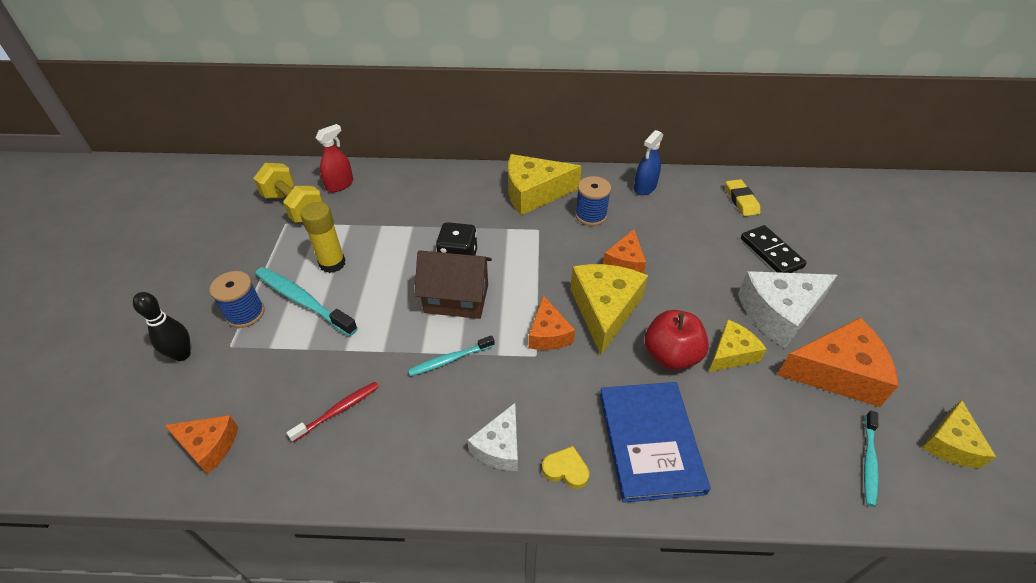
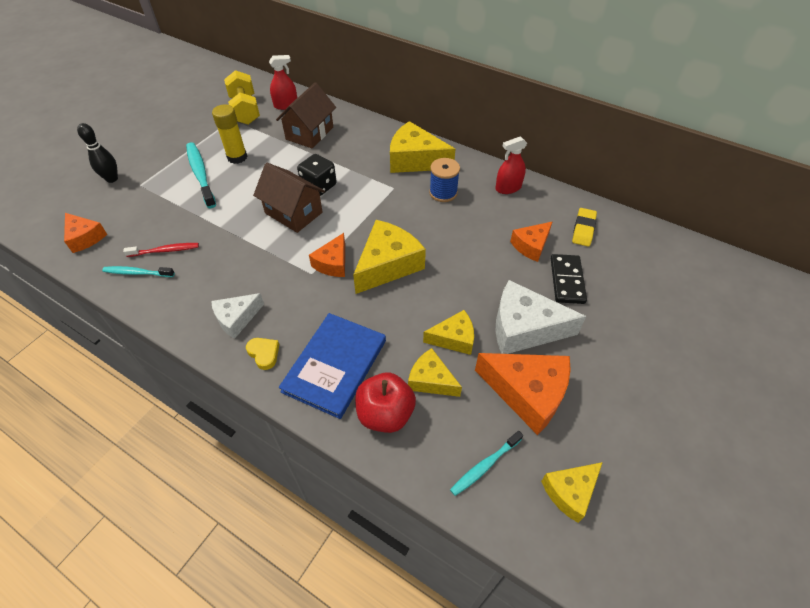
camera: 30 degrees right, 5 degrees up
blue spool [210,271,265,328] -> none
turquoise toothbrush [408,335,495,376] -> turquoise toothbrush moved to [102,266,175,277]
orange cheese [603,229,646,274] -> orange cheese moved to [510,222,552,262]
blue spray bottle [634,130,663,195] -> red spray bottle [495,136,527,194]
red apple [645,310,709,370] -> red apple moved to [355,373,416,433]
none -> brown house [276,83,336,148]
none -> yellow cheese [408,348,462,397]

